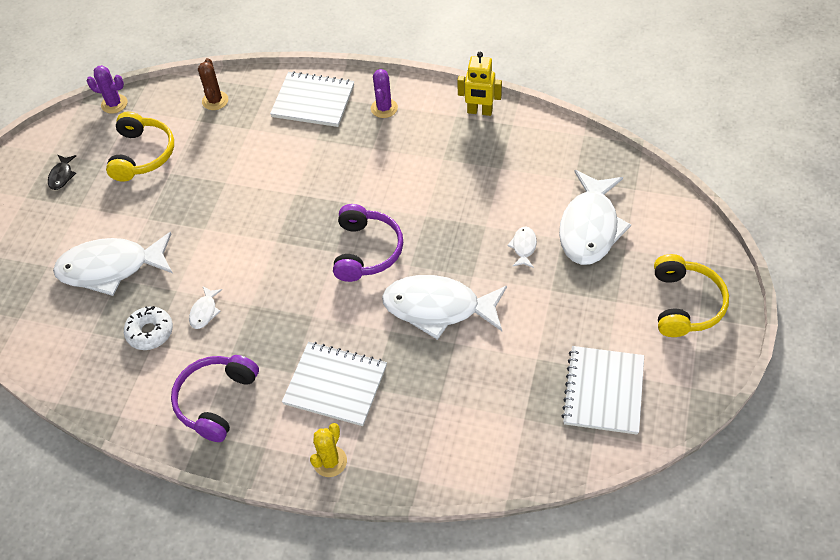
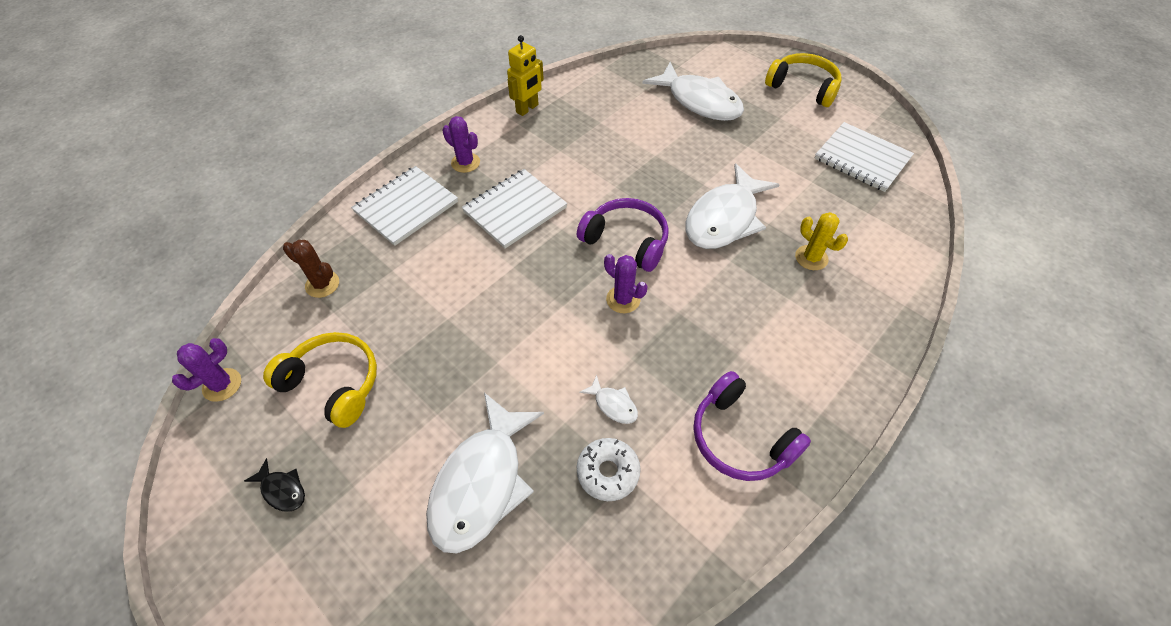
camera: 65 degrees left, 0 degrees up
white notebook [282,342,387,426] -> white notebook moved to [462,169,567,248]
yellow cactus [310,423,347,477] -> yellow cactus moved to [795,212,848,270]
white fish [507,226,537,268] -> none
none -> purple cactus [604,254,647,313]

